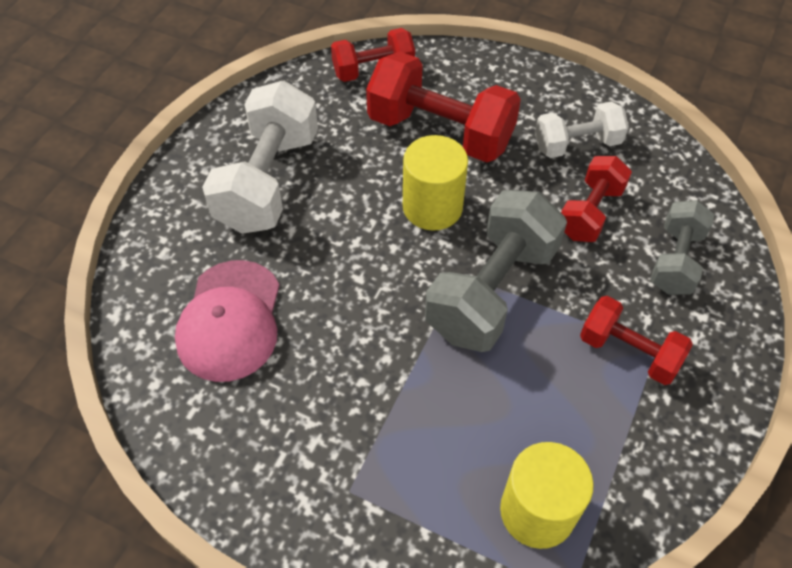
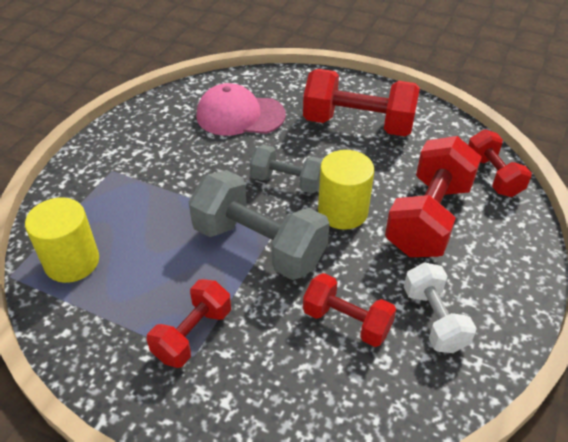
camera: 90 degrees right, 10 degrees down
white dumbbell [202,81,318,234] -> red dumbbell [303,69,420,136]
grey dumbbell [650,200,715,295] -> grey dumbbell moved to [250,145,323,193]

